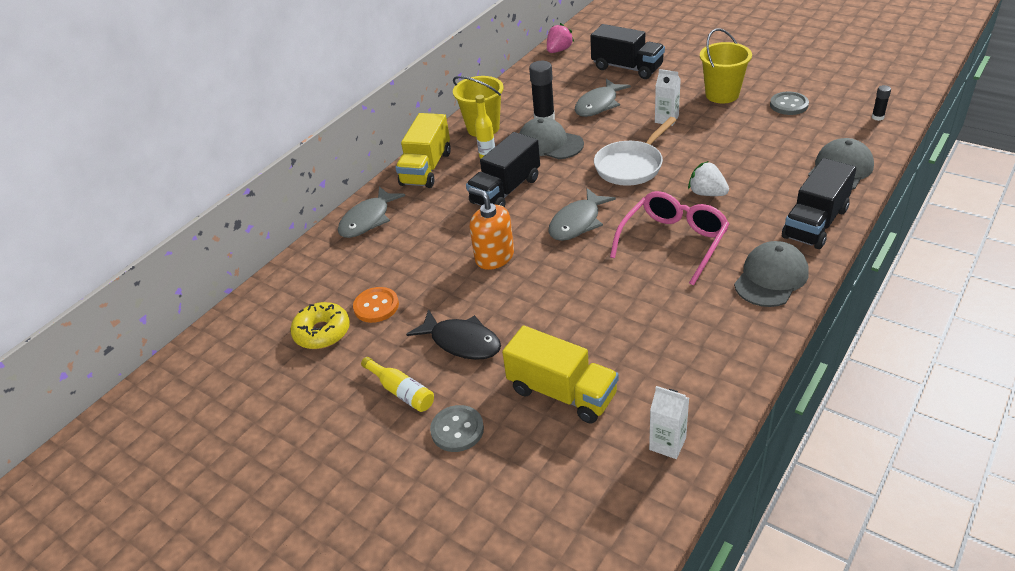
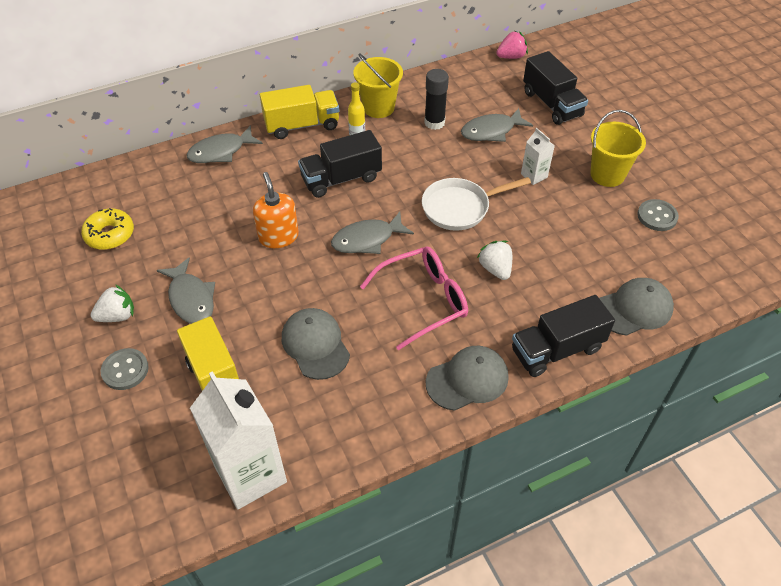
camera: 25 degrees right, 10 degrees up
orange button [353,287,399,323] -> none
yellow bottle [361,357,434,412] -> white strawberry [91,284,134,322]
yellow truck [395,113,451,188] -> yellow truck turned 150 degrees counterclockwise [260,85,339,139]
black fish [406,309,501,360] -> grey fish [157,257,215,324]
grey cap [519,117,584,159] -> grey cap moved to [282,308,350,380]
white carton [649,386,689,459] -> white carton [190,371,287,510], size x2.12
black glue stick [872,85,891,121] -> none

